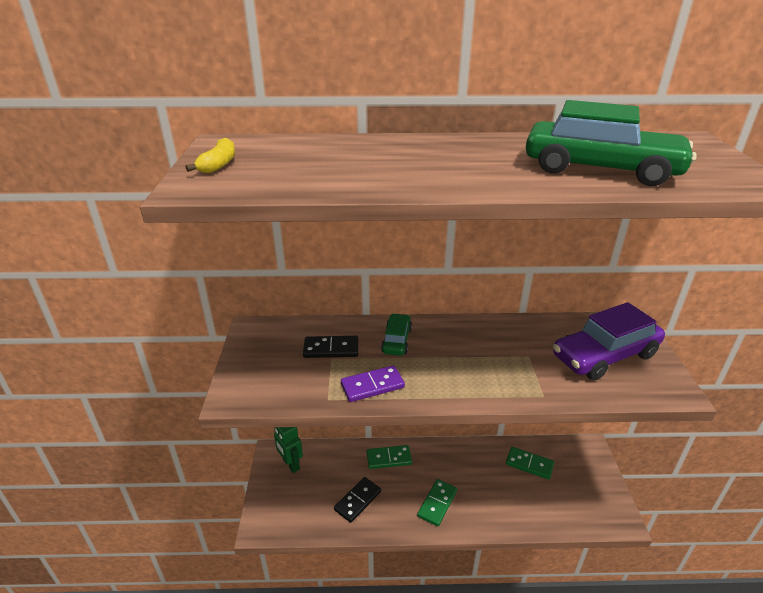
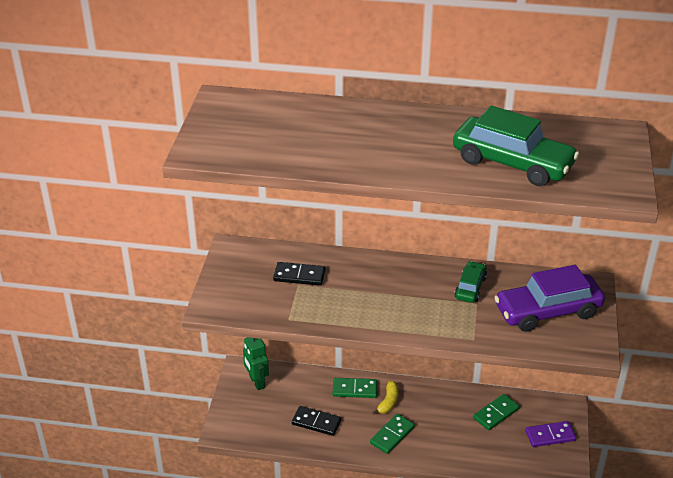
camera: 10 degrees right, 5 degrees up
yellow banana [186,138,235,173] -> yellow banana moved to [373,381,399,415]
black domino [334,477,381,523] -> black domino turned 60 degrees clockwise [292,406,341,436]
purple domino [341,365,405,402] -> purple domino moved to [525,421,576,447]
green car [381,313,412,356] -> green car moved to [454,261,487,303]
green domino [506,447,554,480] -> green domino turned 75 degrees counterclockwise [473,394,520,430]

